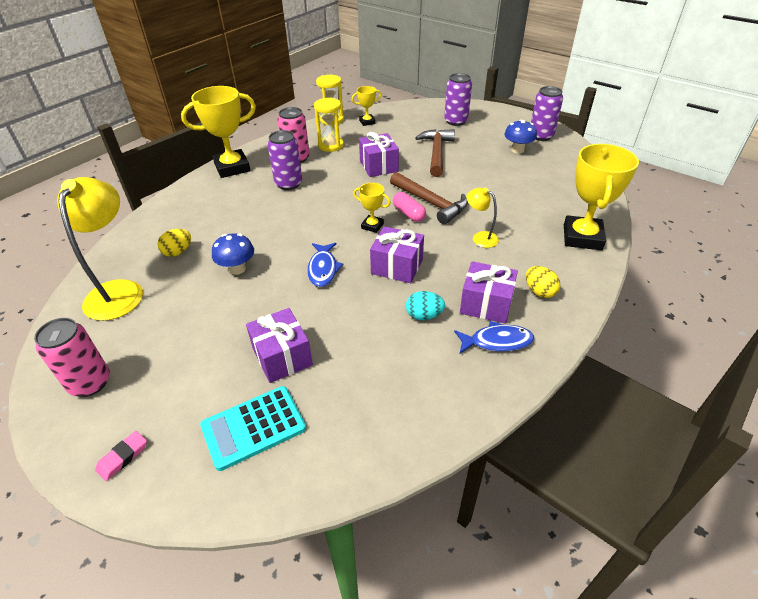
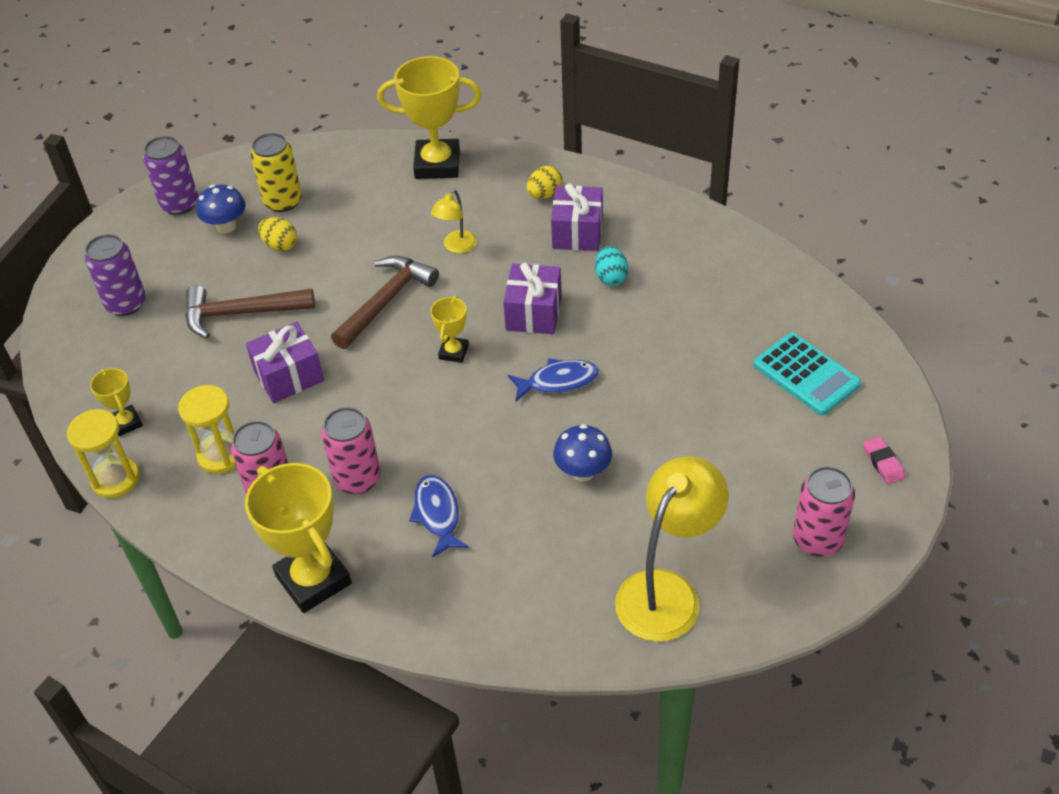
camera: 100 degrees left, 5 degrees up
yellow lamp [57,177,143,321] -> yellow lamp turned 135 degrees clockwise [615,456,729,642]
pink eraser [95,431,147,481] -> pink eraser turned 45 degrees clockwise [863,436,905,484]
yellow egg [157,229,191,257] -> yellow egg moved to [258,217,297,251]
purple gift [246,308,313,383] -> none
purple can [267,130,302,190] -> pink can [321,407,381,494]
pink capsule [393,192,426,222] -> none
blue fish [454,321,534,353] -> blue fish moved to [409,475,469,558]
none -> yellow can [251,133,302,212]

